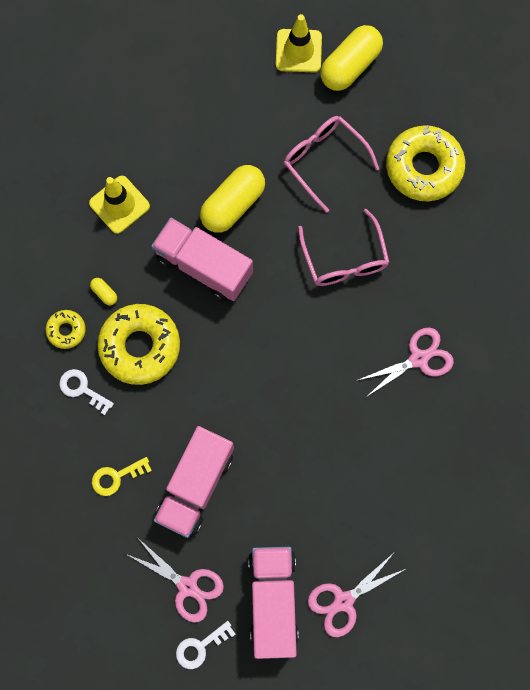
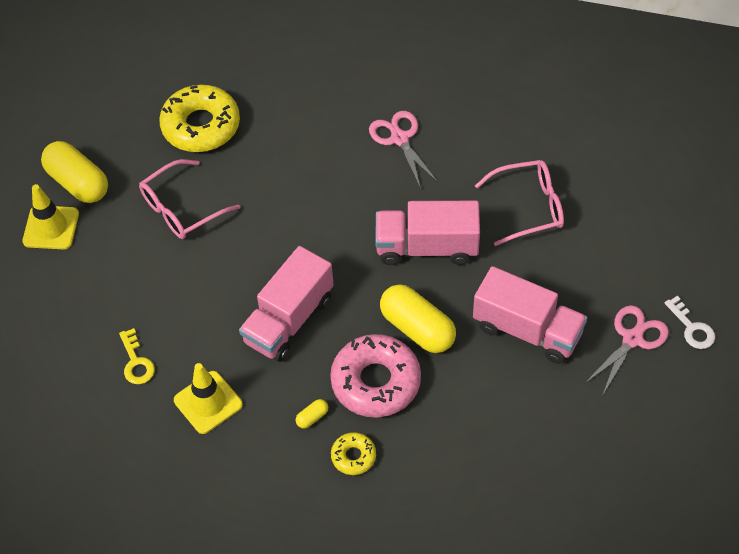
camera: 85 degrees left, 20 degrees down
white key [59,369,114,415] -> none
yellow key [92,457,152,496] -> yellow key moved to [119,328,155,384]
yellow donut [97,304,180,385] -> pink donut [330,334,421,417]
yellow capsule [200,165,265,233] -> yellow capsule moved to [380,284,456,353]
pink truck [248,547,299,659] -> pink truck moved to [375,201,480,265]
pink glasses [298,209,389,286] -> pink glasses moved to [475,160,564,246]
pink scissors [308,553,405,637] -> none

